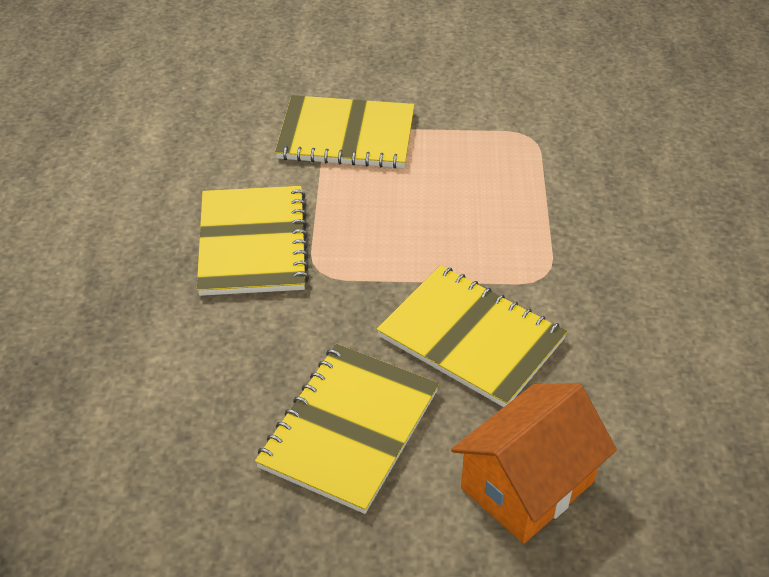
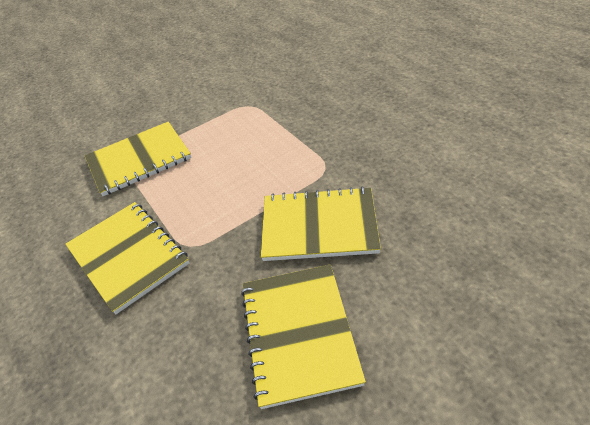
camera: 30 degrees left, 0 degrees up
orange house [451,383,617,544] -> none

